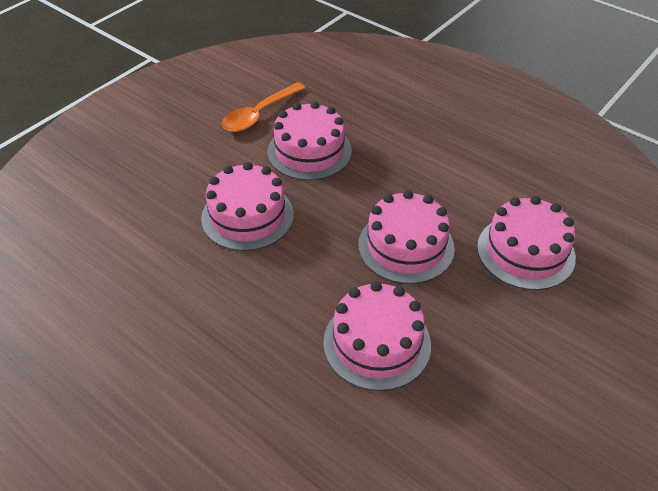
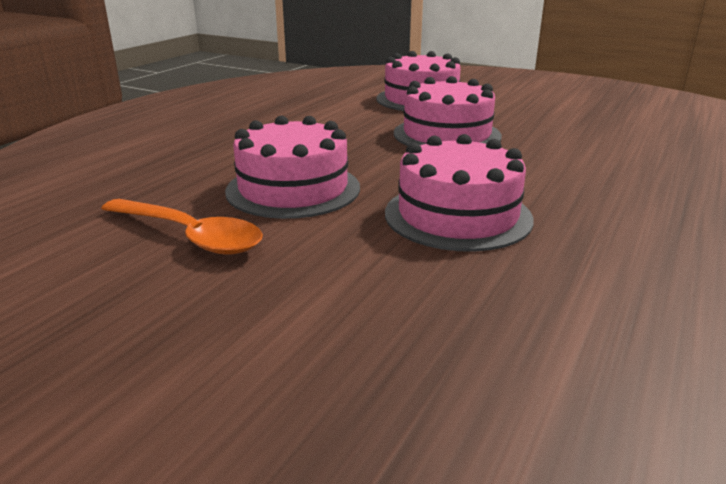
camera: 100 degrees left, 20 degrees down
pink cake [323,281,431,391] -> none

